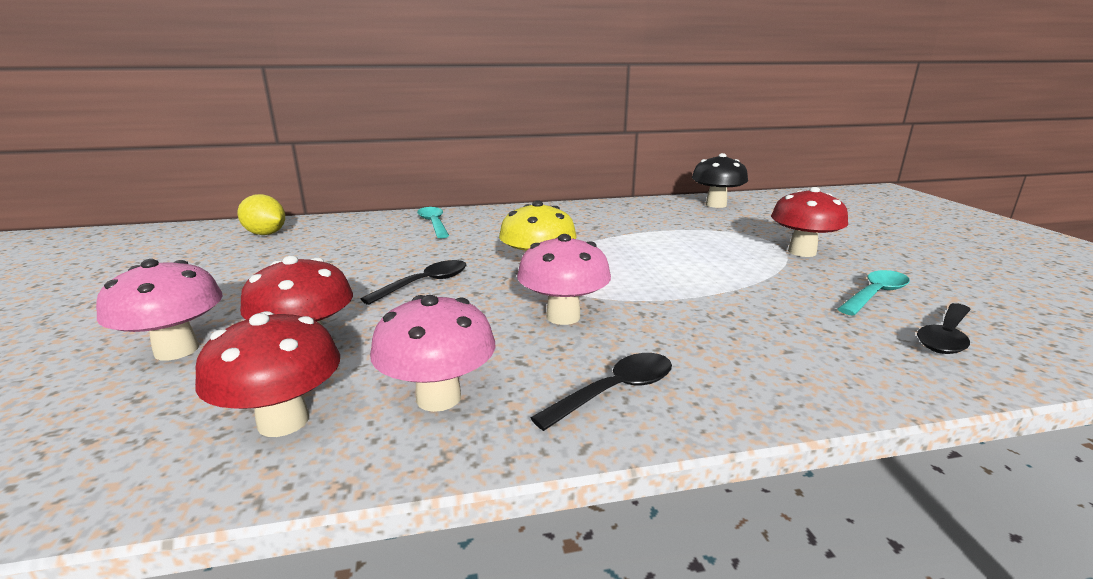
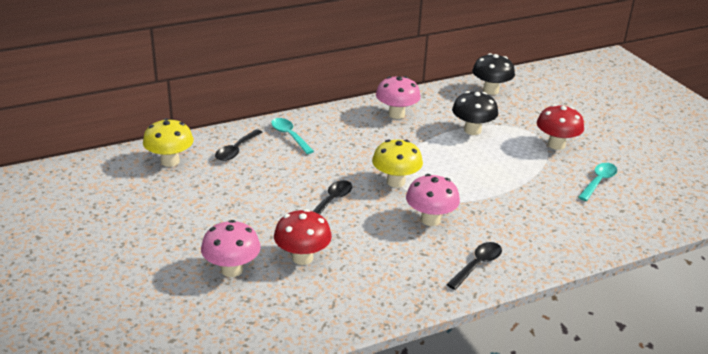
camera: 15 degrees left, 10 degrees up
red mushroom [195,311,340,437] -> none
yellow lemon [237,194,285,235] -> yellow mushroom [143,118,194,167]
pink mushroom [370,295,495,412] -> pink mushroom moved to [376,76,421,119]
black spoon [917,303,971,354] -> black spoon moved to [215,129,263,161]
none -> black mushroom [452,91,498,135]

